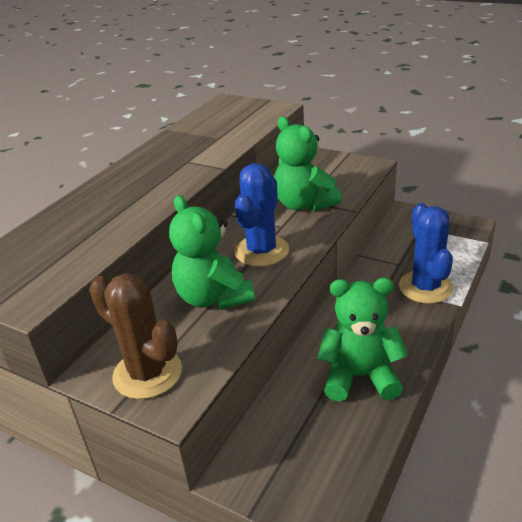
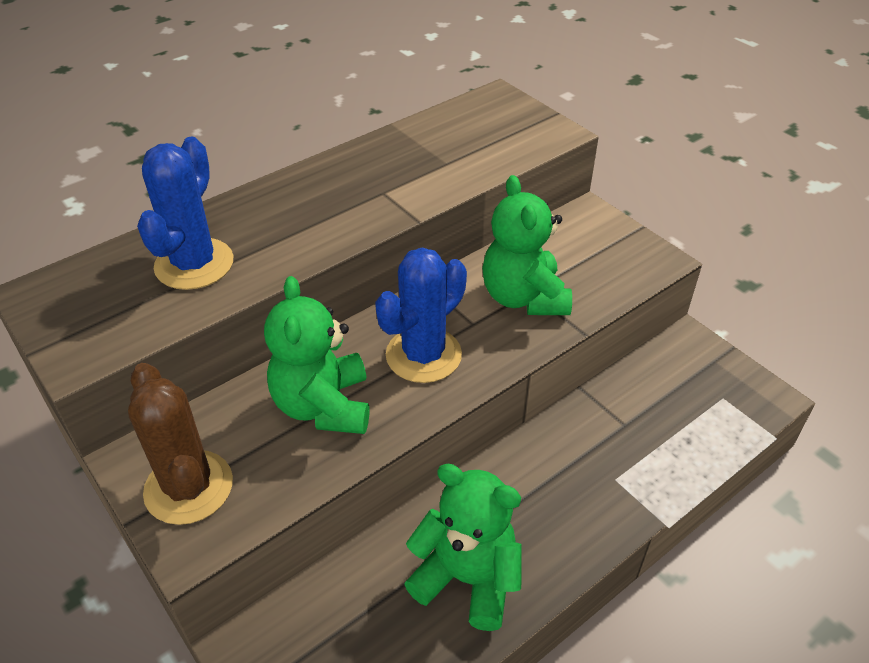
camera: 20 degrees right, 10 degrees up
blue cactus [399,203,453,304] -> blue cactus moved to [137,137,234,290]

